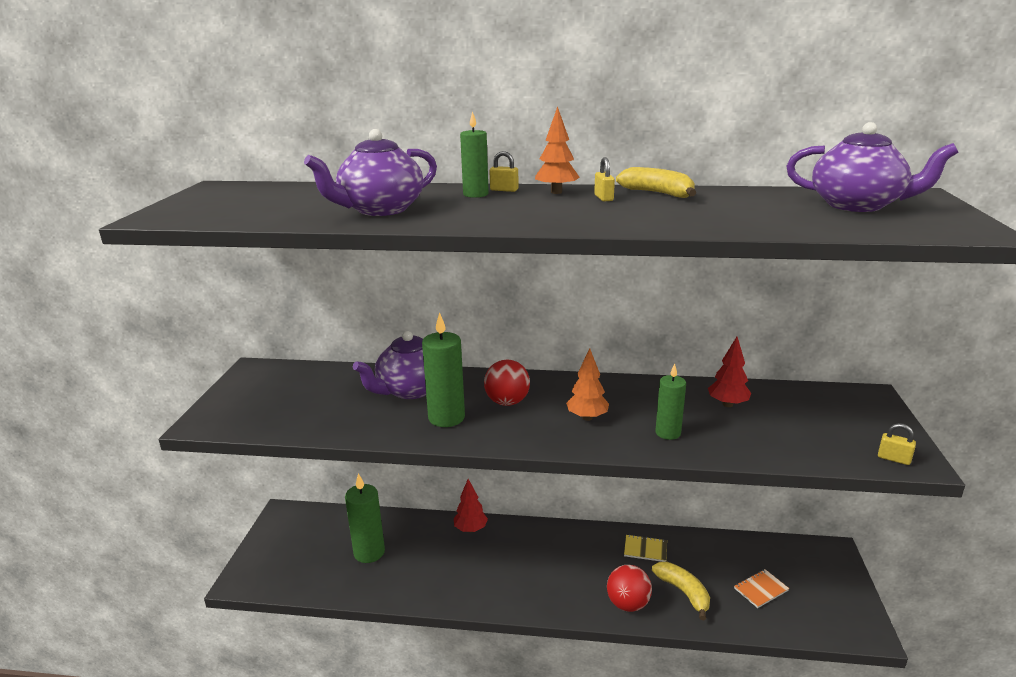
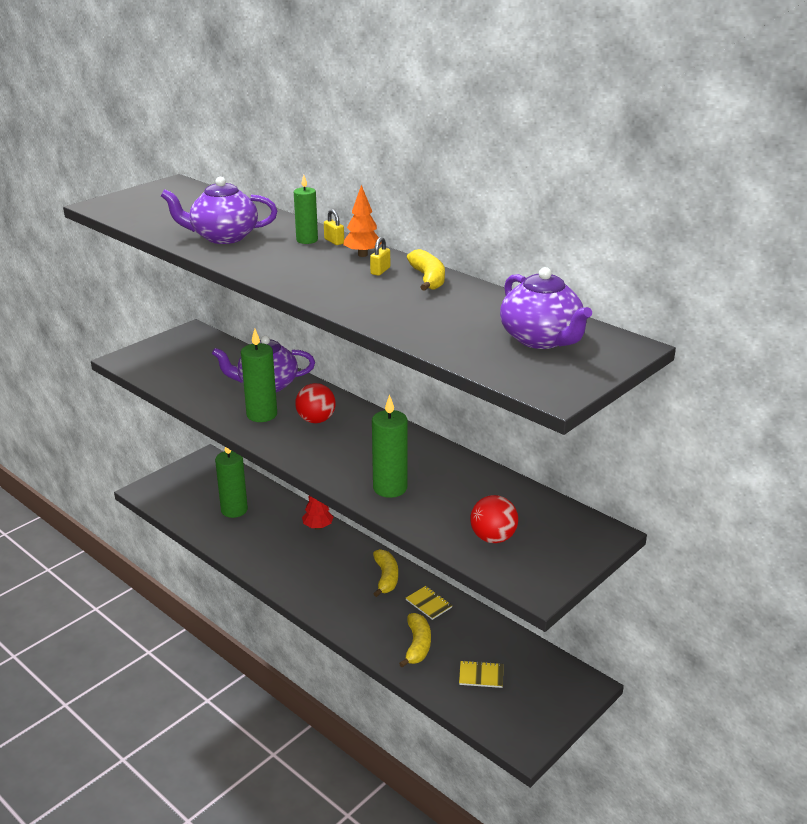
camera: 35 degrees right, 5 degrees up
orange tree [566,348,609,421] -> none
red ball [607,565,652,612] -> red ball moved to [470,495,518,543]
green candle [655,364,686,440] -> green candle [372,394,408,498], size x1.53
red tree [708,337,751,407] -> none
orange notebook [734,569,789,608] -> yellow notebook [459,661,503,688]
yellow padlock [878,423,916,465] -> none
none -> yellow banana [373,549,398,597]

